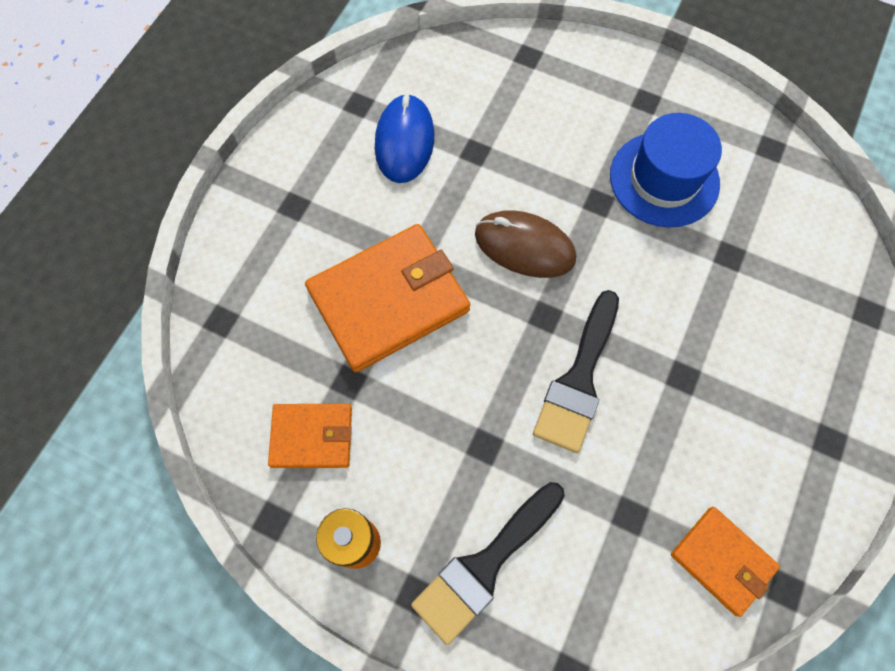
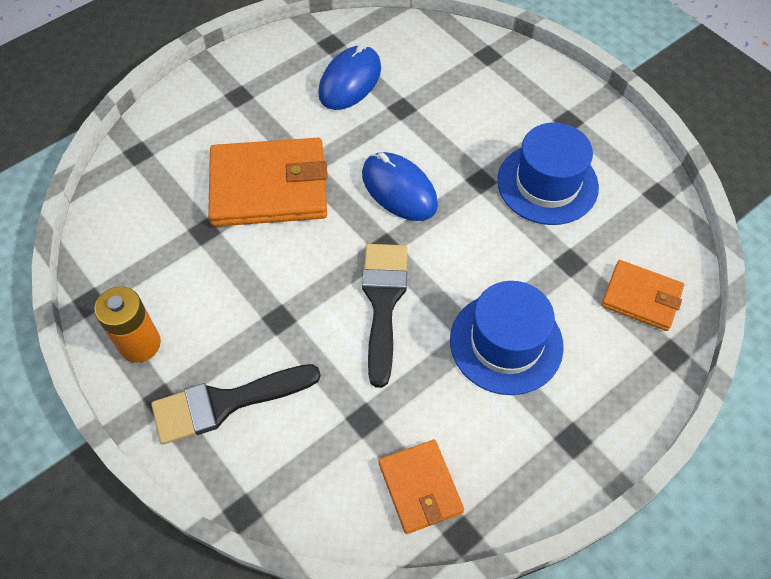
camera: 25 degrees right, 10 degrees down
orange wallet [268,404,352,468] -> orange wallet moved to [601,260,684,331]
brown mouse [475,210,576,278] -> blue mouse [362,152,438,221]
black brush [533,290,619,453] -> black brush turned 135 degrees clockwise [362,244,407,388]
none -> blue hat [450,281,564,395]

